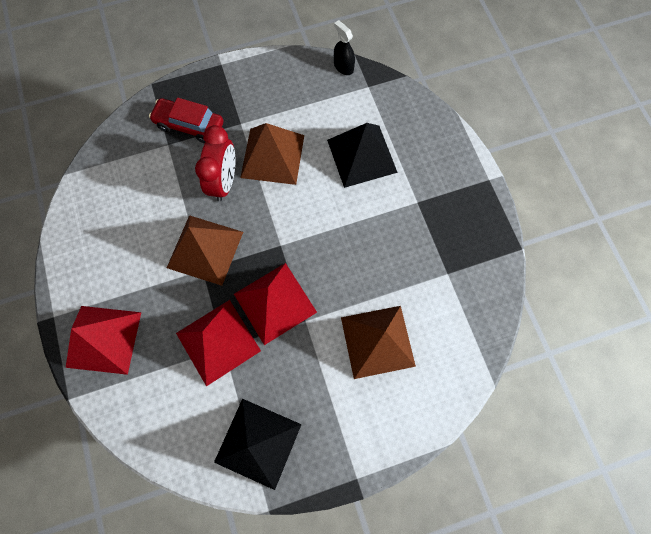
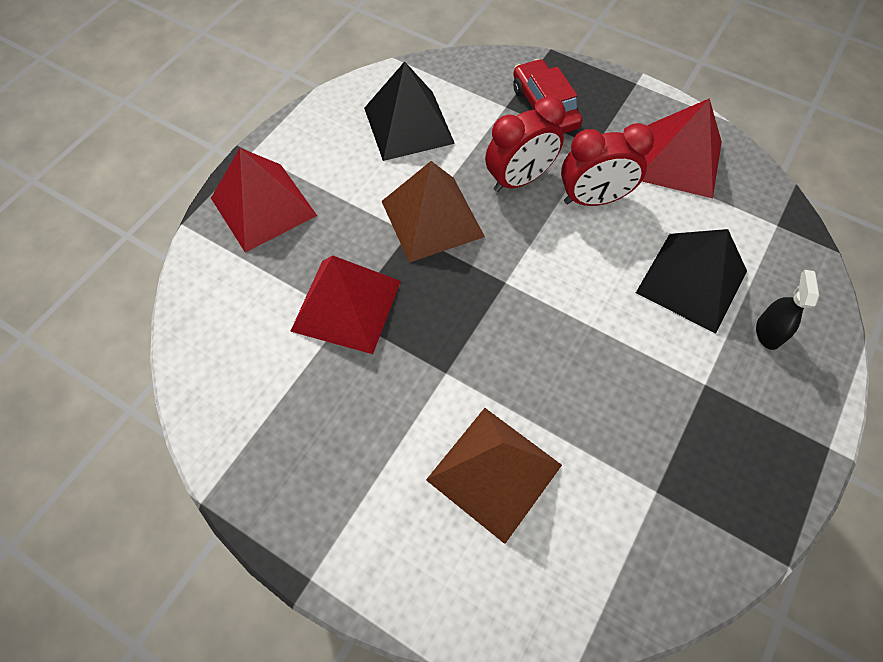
camera: 50 degrees right, 10 degrees down
black pyramid [214,399,302,490] -> black pyramid moved to [364,61,455,161]
red pyramid [234,263,317,345] -> red pyramid moved to [642,98,722,198]
brown pyramid [240,123,304,185] -> red clock [561,123,654,206]
black spray bottle [334,20,355,75] -> black spray bottle moved to [756,270,819,350]

